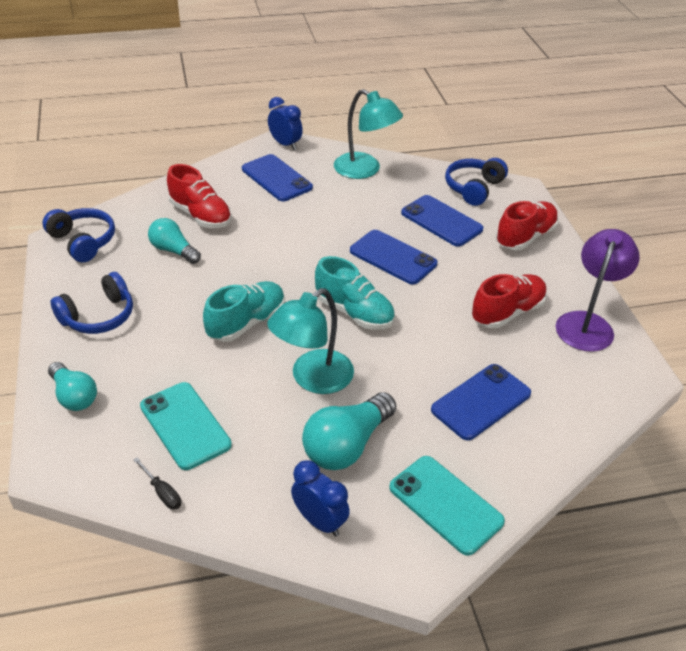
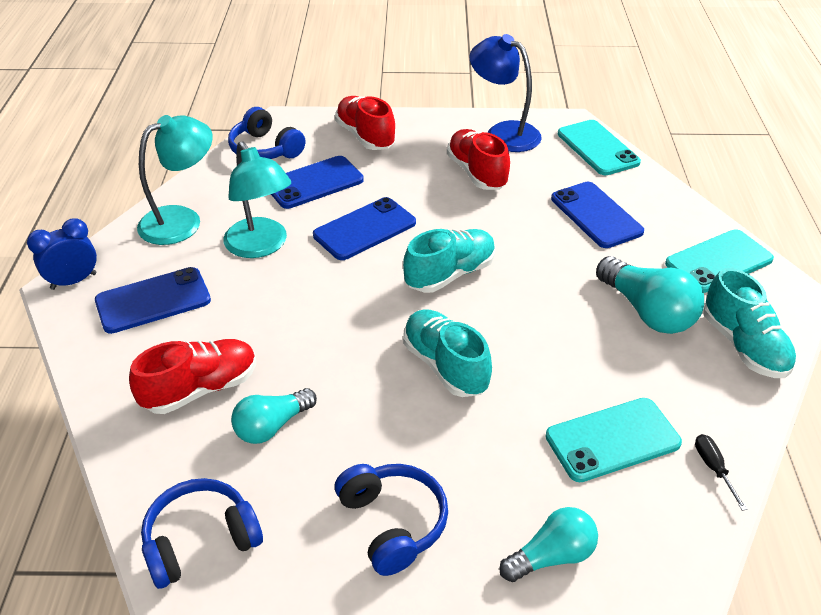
camera: 75 degrees left, 0 degrees up
black screwdriver [133,457,181,510] -> black screwdriver turned 75 degrees counterclockwise [695,434,747,511]
turquoise lamp [267,288,354,394] -> turquoise lamp moved to [223,141,291,258]
blue clock [291,460,350,537] -> turquoise shoe [703,268,797,378]
purple lamp [556,229,640,352] -> blue lamp [469,34,542,152]
none -> turquoise phone [558,120,641,175]

